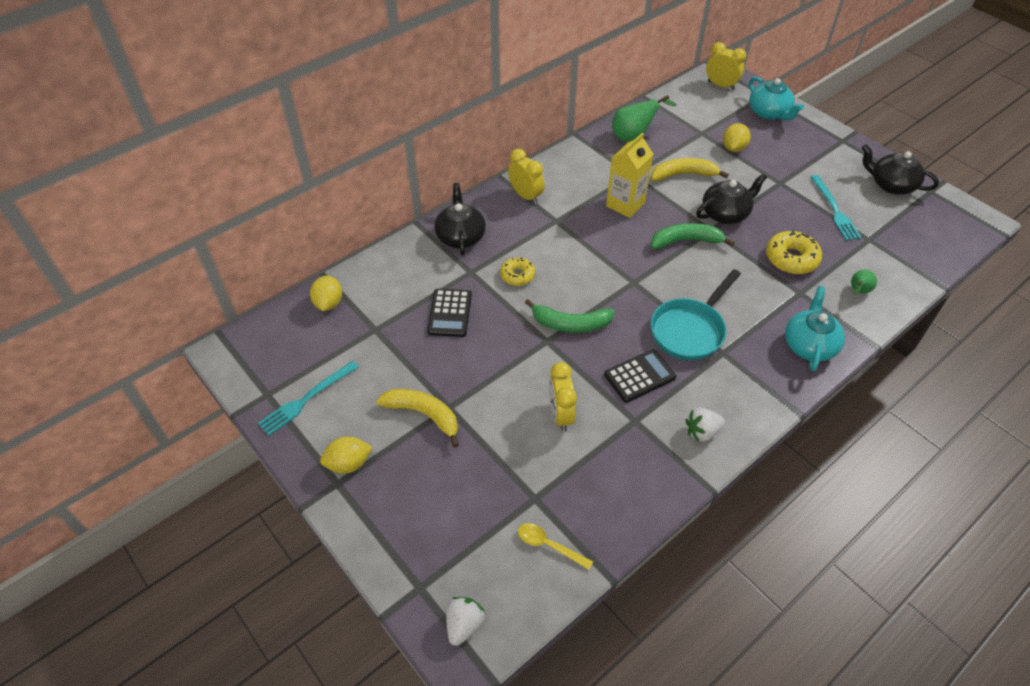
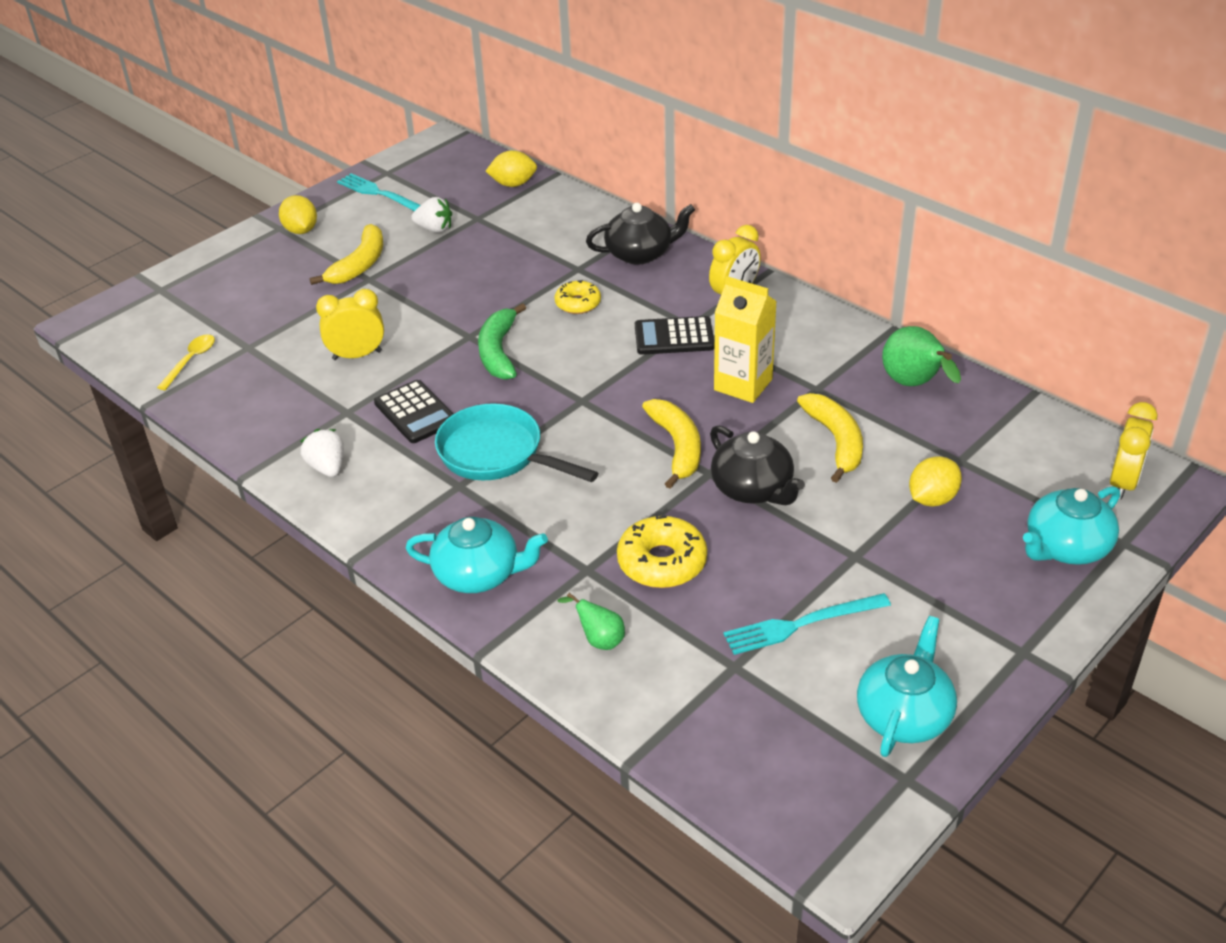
camera: 85 degrees right, 10 degrees down
black calculator [427,289,472,337] -> black calculator moved to [635,316,715,355]
white strawberry [446,597,485,646] -> white strawberry moved to [411,197,452,233]
green banana [651,223,735,249] -> yellow banana [642,399,701,489]
yellow lemon [723,123,751,152] -> yellow lemon turned 60 degrees counterclockwise [909,456,962,507]
black teapot [862,144,939,194] -> turquoise teapot [857,616,957,757]

